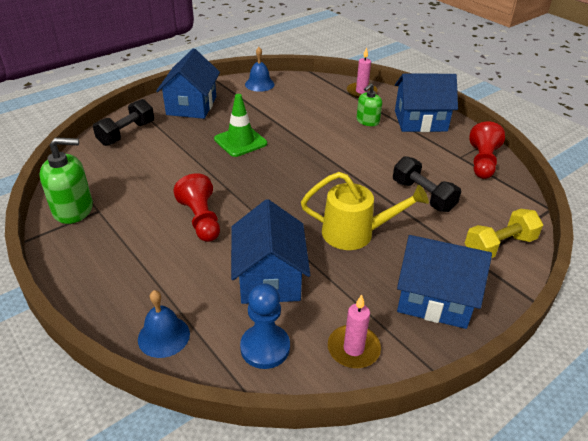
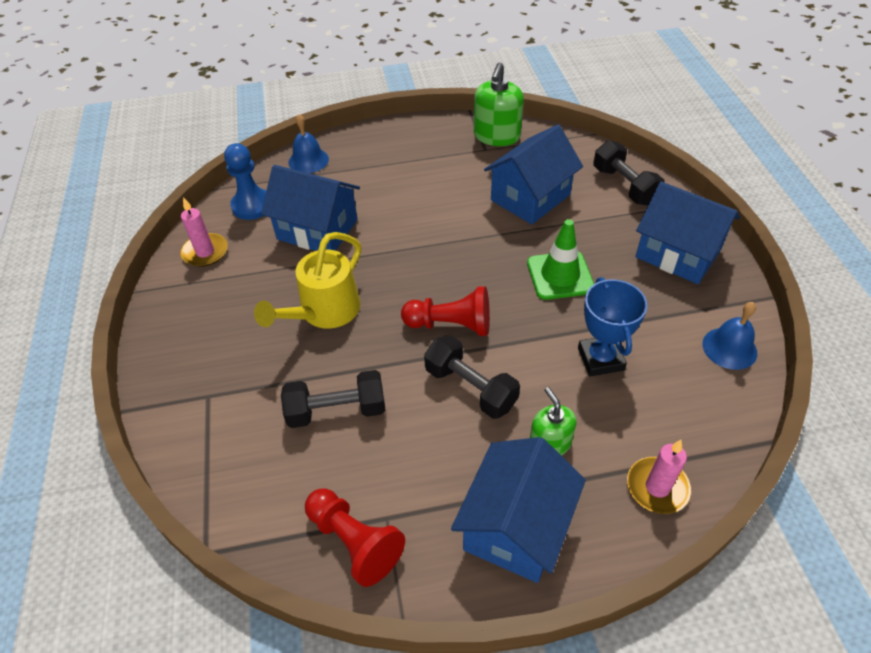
camera: 120 degrees right, 10 degrees up
red pawn [173,173,220,242] -> red pawn moved to [401,286,490,336]
blue house [397,235,492,329] -> blue house moved to [484,125,583,224]
yellow dumbbell [465,209,543,258] -> none
none -> black dumbbell [424,335,520,419]
none -> blue trophy [578,277,647,376]

